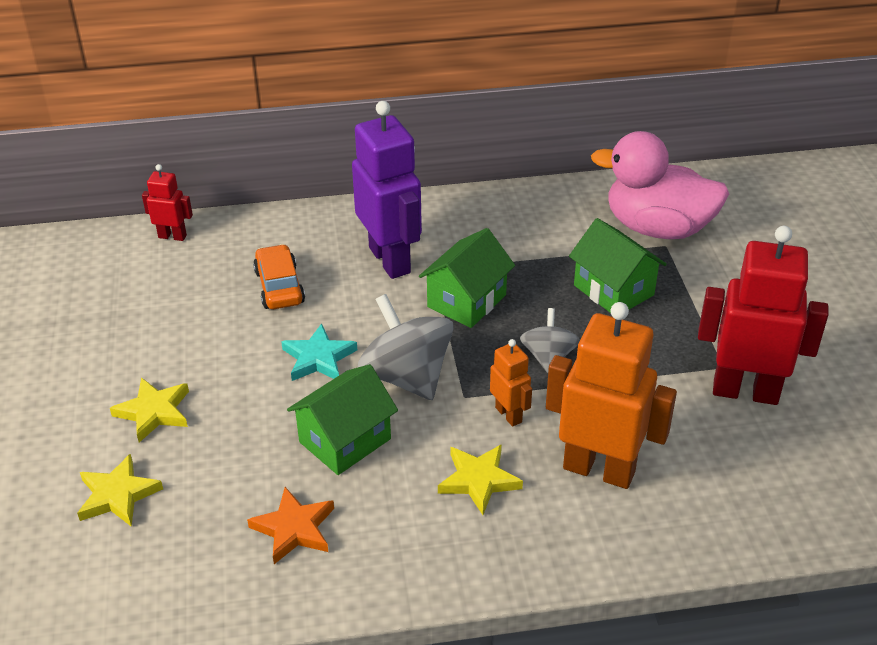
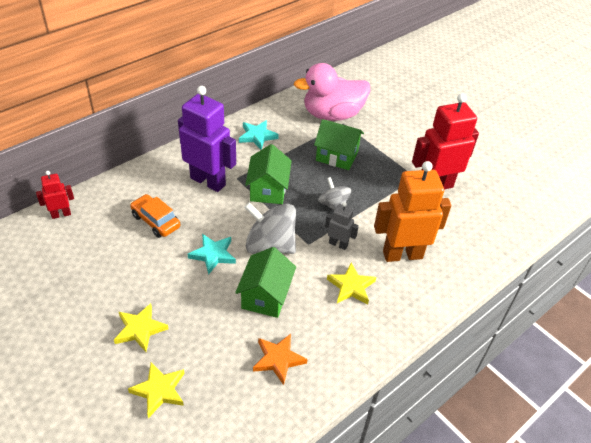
camera: 35 degrees left, 5 degrees up
orange robot [490,339,532,427] -> grey robot [325,202,359,250]
none -> turquoise star [239,120,279,150]

